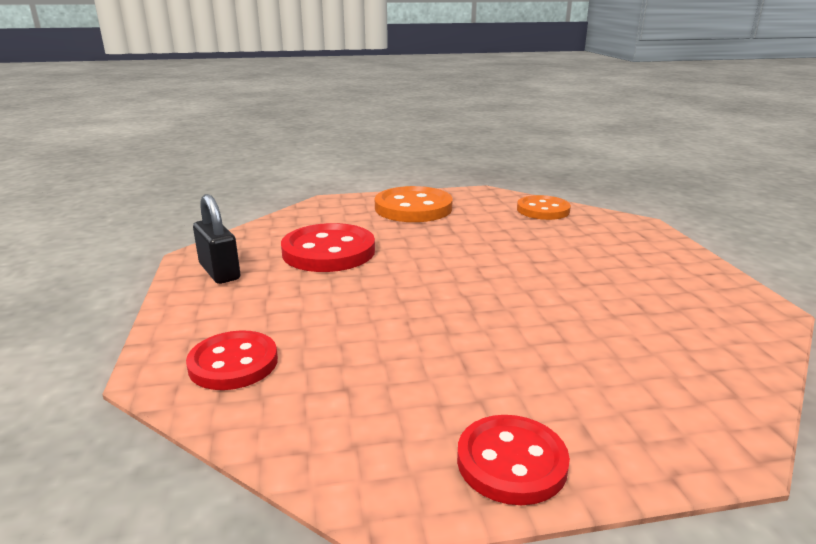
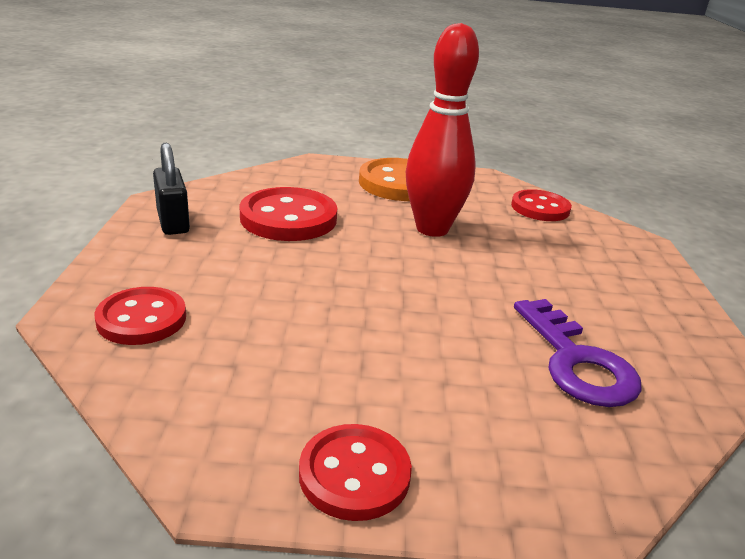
camera: 10 degrees right, 5 degrees up
orange button [517,195,571,220] -> red button [511,189,572,221]
none -> red bowling pin [406,23,479,237]
none -> purple key [514,299,642,407]

